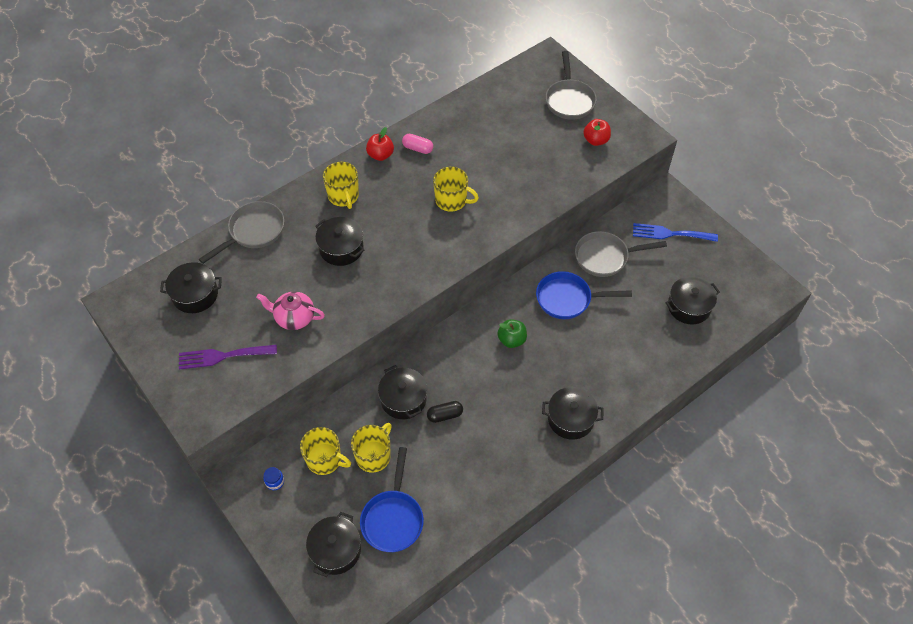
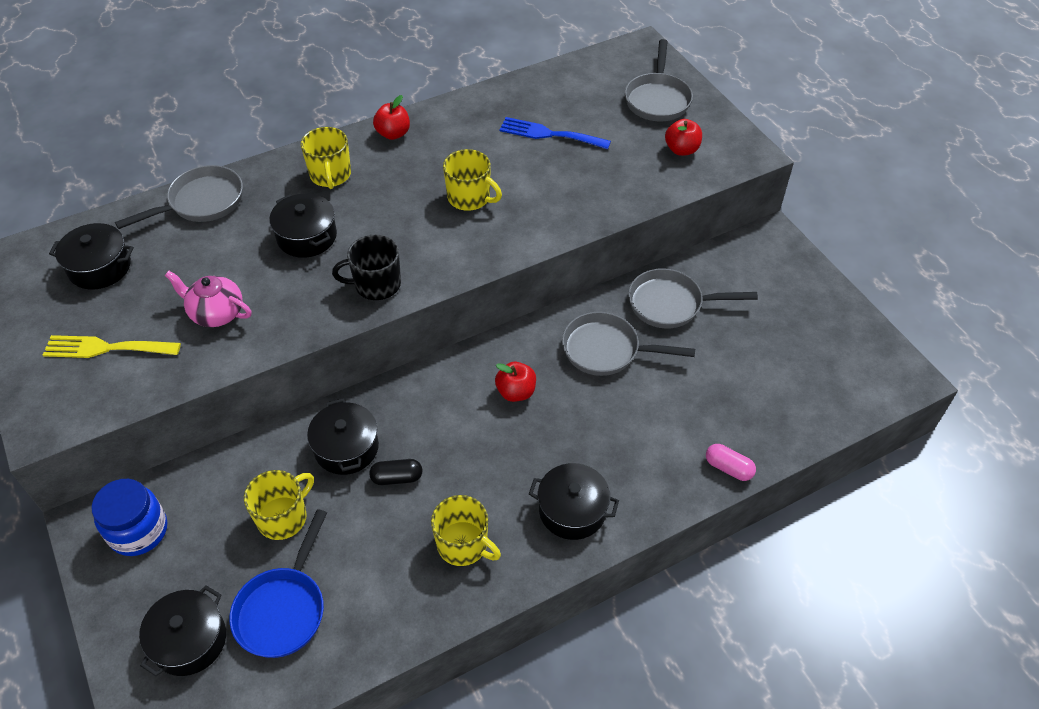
camera: 10 degrees right, 5 degrees down
purple fork [179,344,277,369] -> yellow fork [43,335,181,358]
blue jar [263,467,284,490] -> blue jar [92,479,167,556], size x2.23
yellow mug [300,427,351,475] -> yellow mug moved to [431,495,501,566]
pink capsule [402,134,433,154] -> pink capsule moved to [706,444,756,481]
green apple [497,319,527,348] -> red apple [495,362,536,402]
blue pan [536,271,632,319] -> grey pan [562,312,695,376]
blue fork [633,223,718,242] -> blue fork moved to [499,117,611,150]
black pot [666,276,720,324] -> none
none -> black mug [332,235,401,300]

